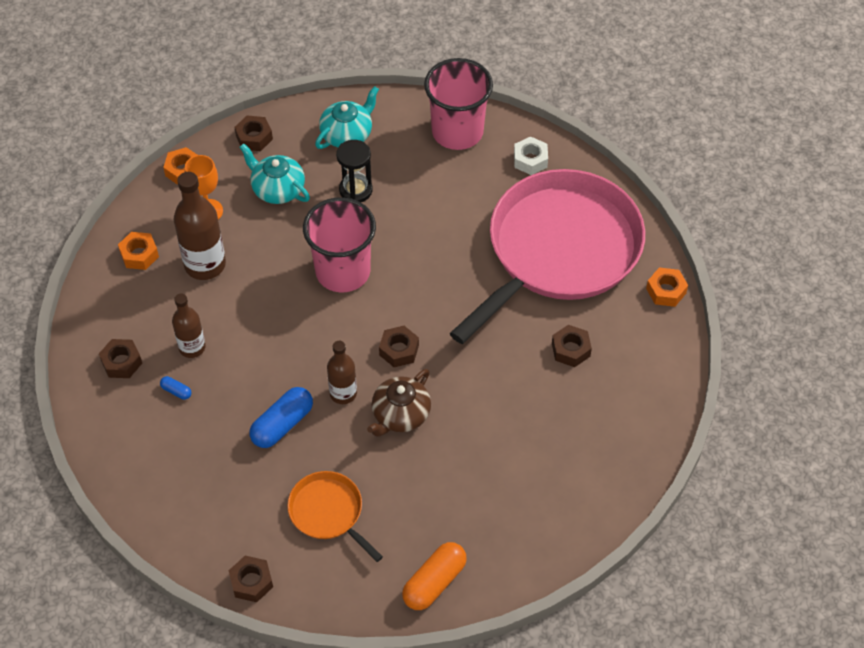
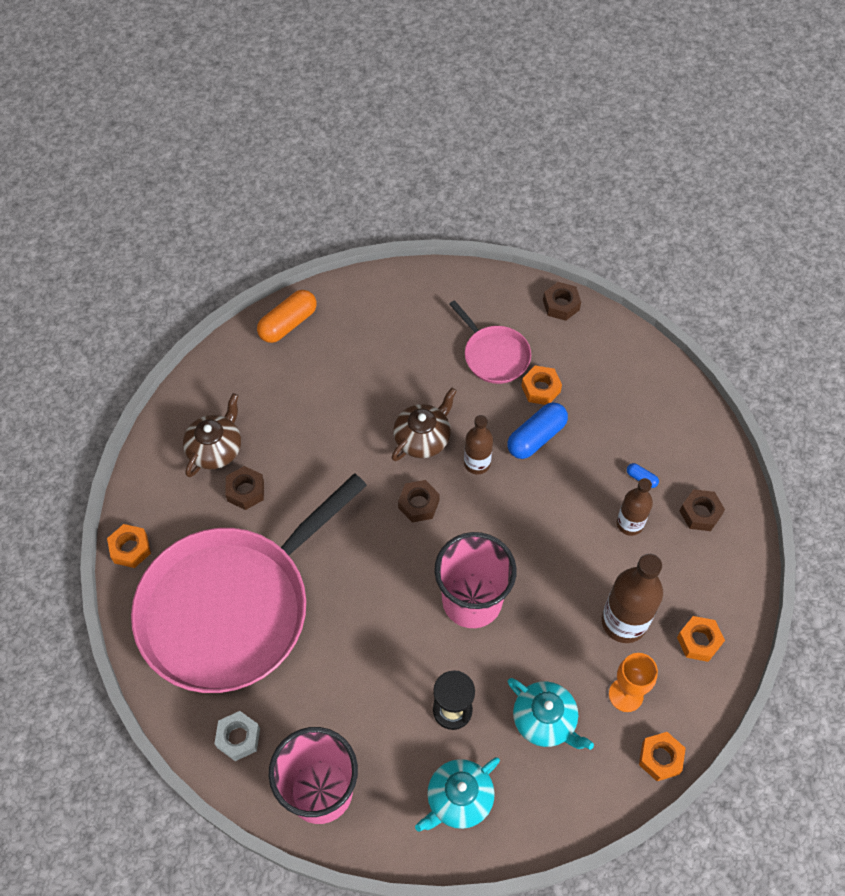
camera: 175 degrees left, 5 degrees up
brown nut [235,115,273,151] -> none
orange pan [287,471,383,562] -> pink pan [449,300,531,384]
orange capsule [402,542,467,610] -> orange capsule moved to [257,290,317,343]
none -> brown teapot [183,393,241,477]
none -> orange nut [521,366,562,405]

